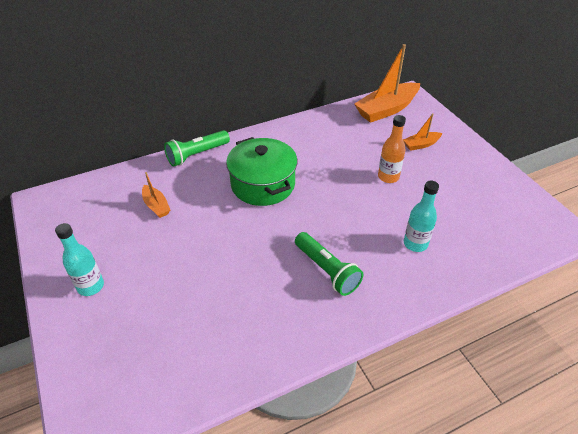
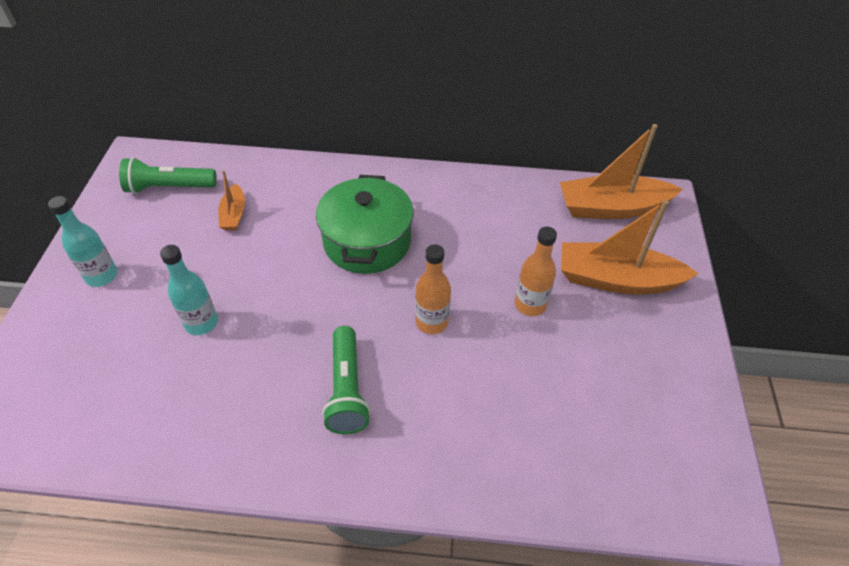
camera: 30 degrees right, 5 degrees up
green flashlight [164,130,230,167] -> green flashlight moved to [119,157,217,194]
orange boat [403,113,443,151] -> orange boat [561,200,698,294], size x2.01
turquoise bottle [404,181,439,252] -> turquoise bottle moved to [160,245,218,335]
none -> orange bottle [415,244,451,334]

